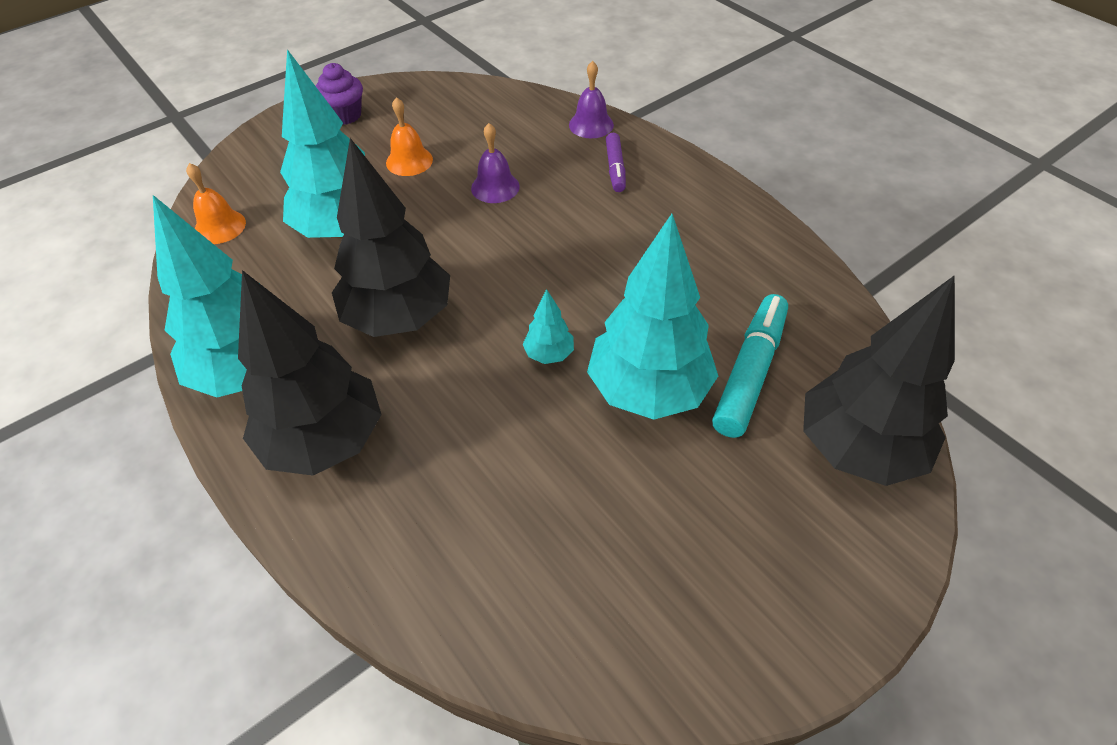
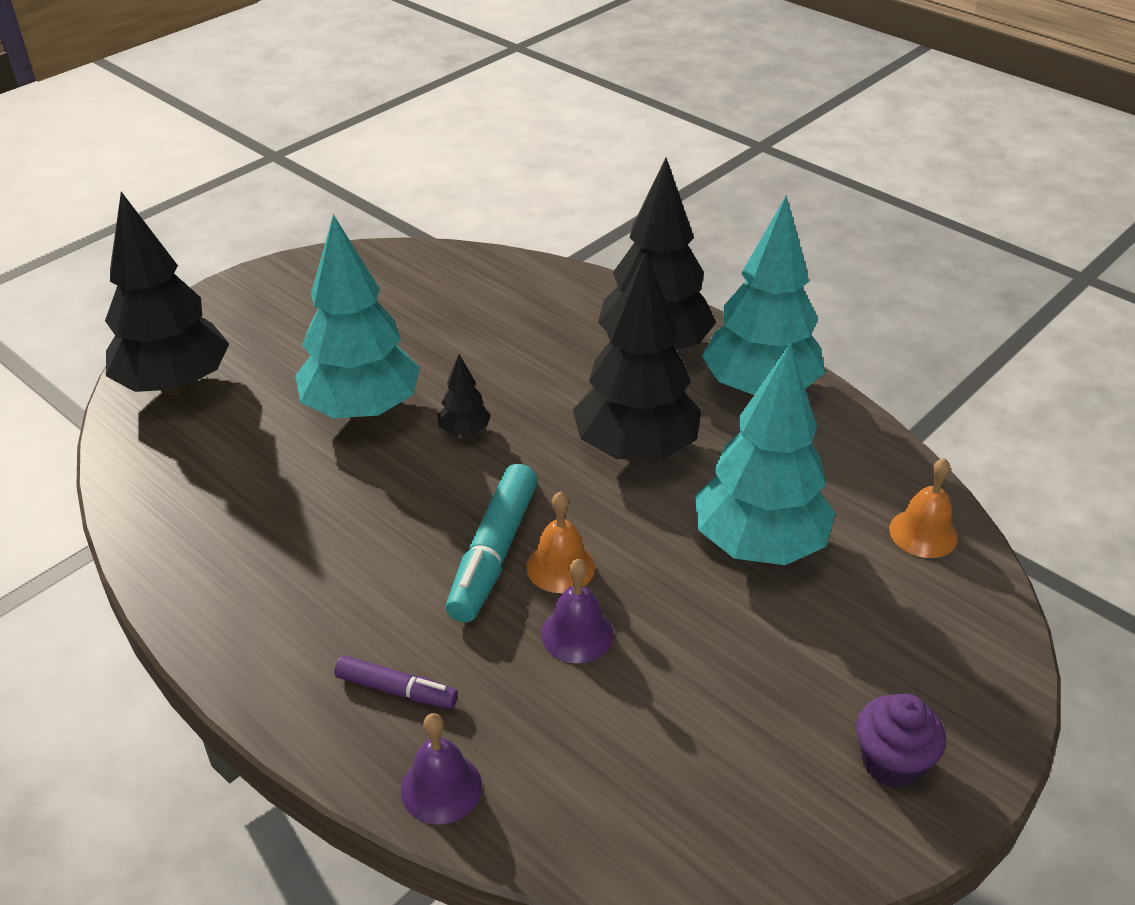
camera: 170 degrees right, 10 degrees down
orange bell [386,97,433,176] -> orange bell moved to [526,492,595,593]
turquoise tree [523,289,574,364] -> black tree [437,354,491,436]
purple marker [606,133,626,192] -> purple marker turned 120 degrees clockwise [334,655,458,709]
turquoise marker [712,294,788,438] -> turquoise marker moved to [446,464,538,623]

